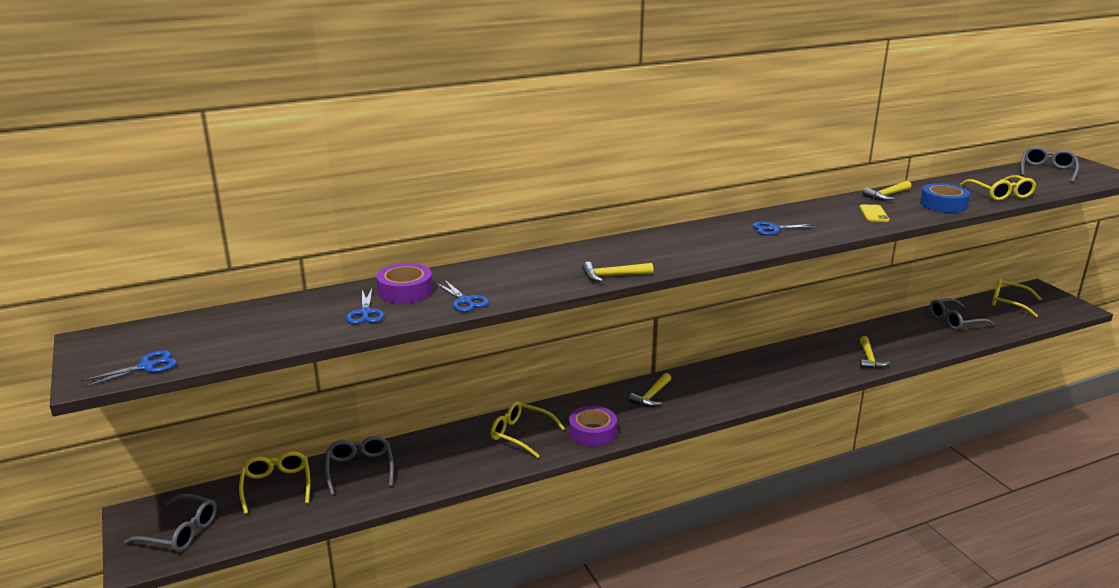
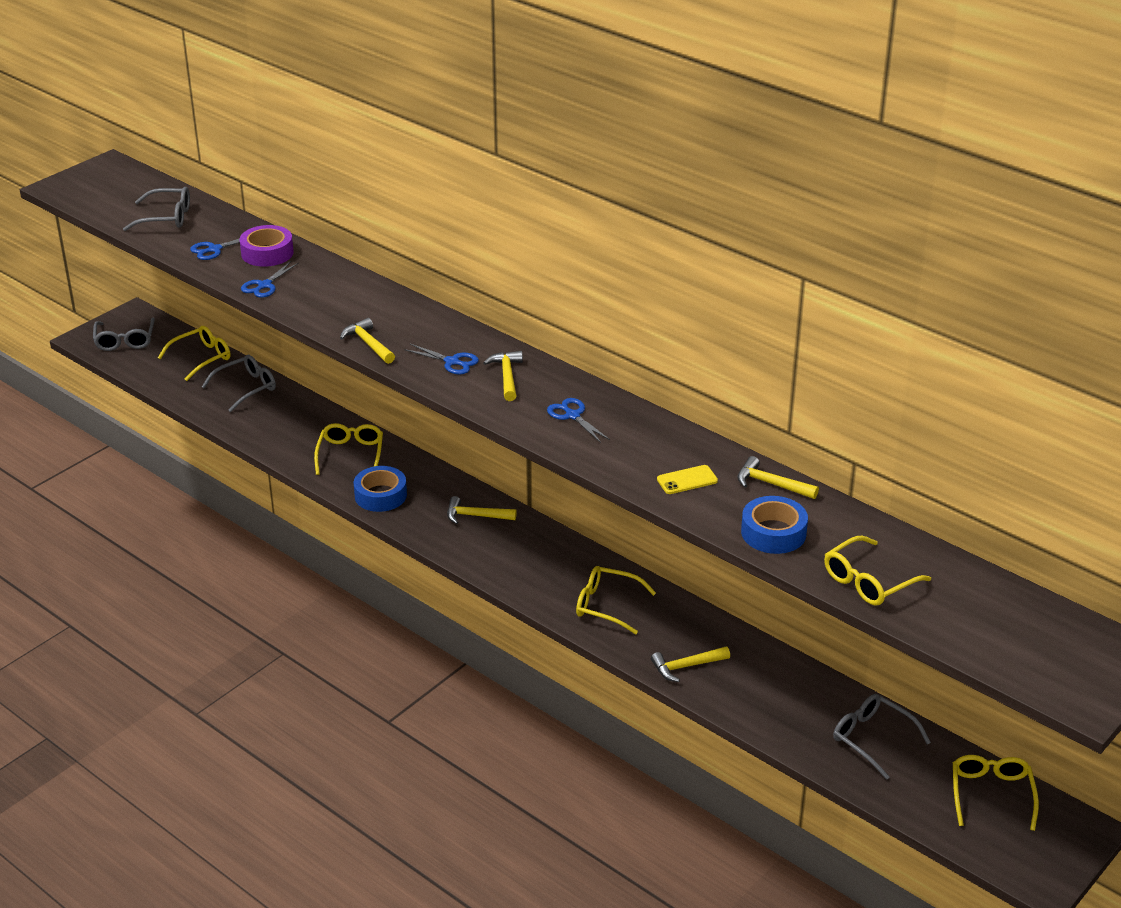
camera: 65 degrees right, 10 degrees up
blue scissors [80,350,177,387] -> blue scissors moved to [404,344,479,374]
purple tape [569,406,617,447] -> blue tape [354,466,407,512]
grey glasses [1021,147,1079,183] -> grey glasses moved to [123,187,190,231]
none -> yellow hammer [483,351,523,401]
none -> yellow glasses [576,566,656,634]

